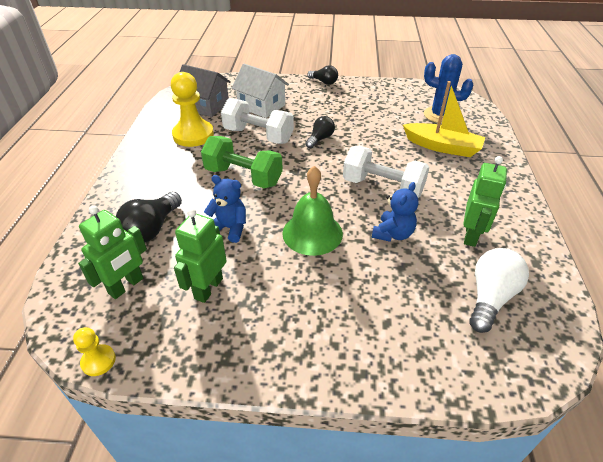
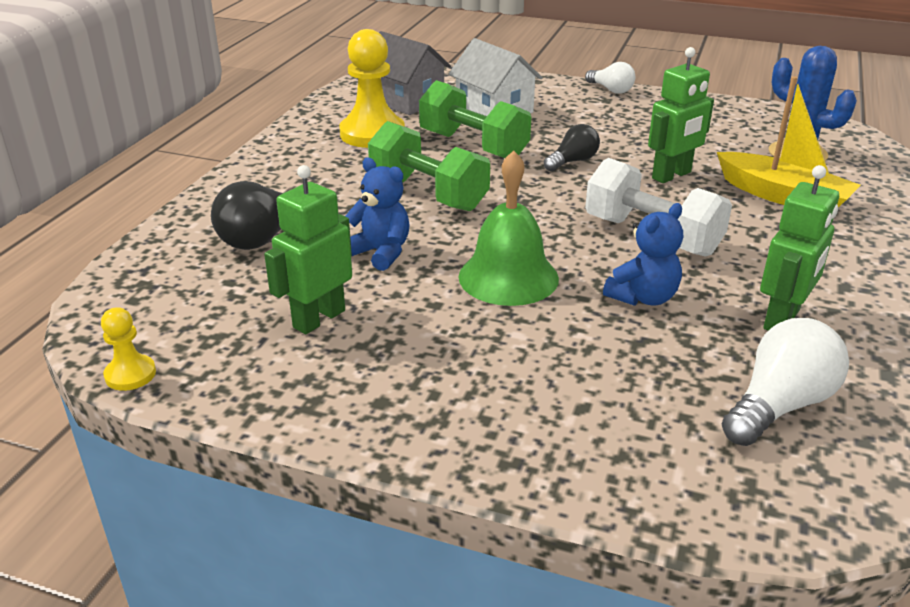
camera: 15 degrees right, 10 degrees down
green robot [78,205,147,299] -> green robot moved to [648,47,714,183]
white dumbbell [221,98,294,144] -> green dumbbell [419,80,531,158]
black light bulb [307,65,338,85] -> white light bulb [585,62,635,94]

